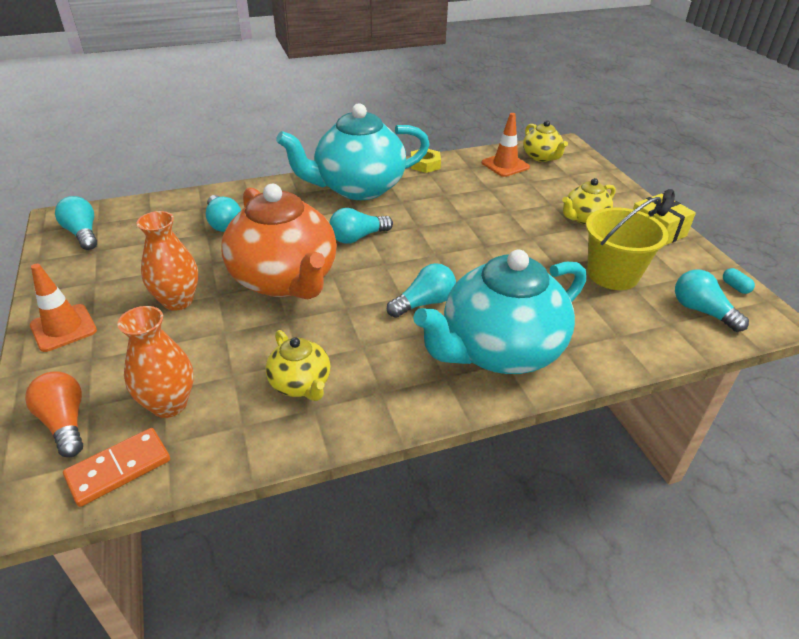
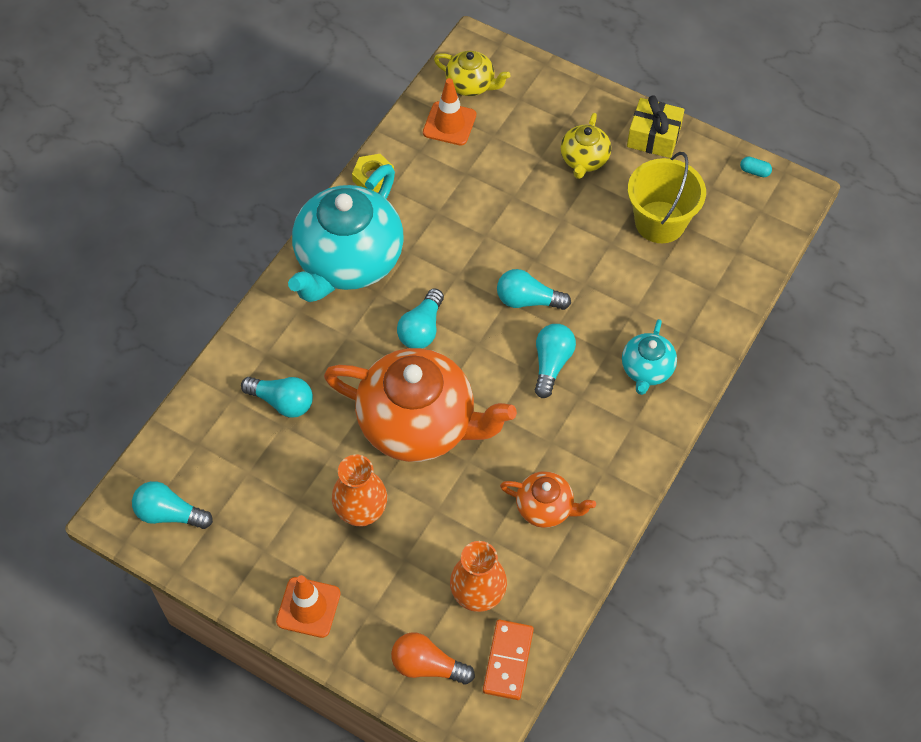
camera: 40 degrees left, 20 degrees up
yellow teapot [265,330,330,401] -> orange teapot [500,471,596,528]
turquoise teapot [413,249,586,374] -> turquoise teapot [622,319,677,395], size x0.48
turquoise light bulb [675,269,749,332] -> turquoise light bulb moved to [497,269,571,310]

